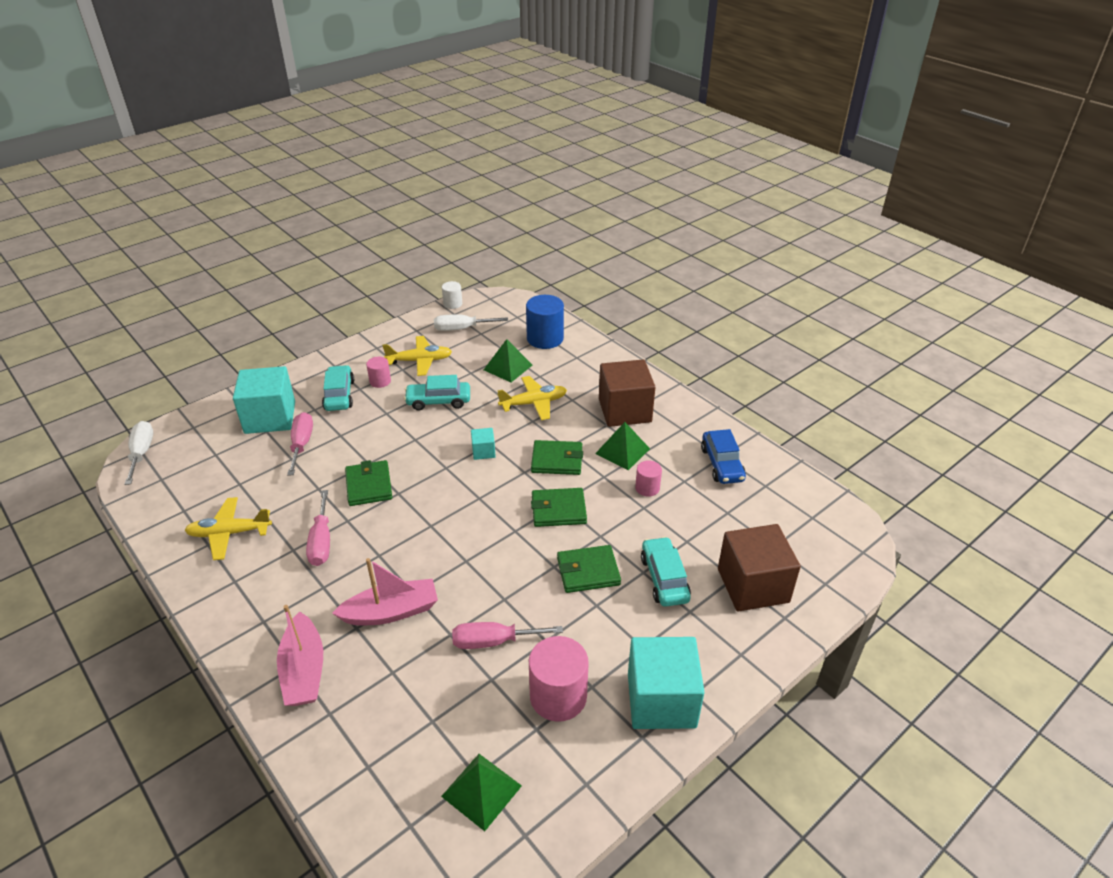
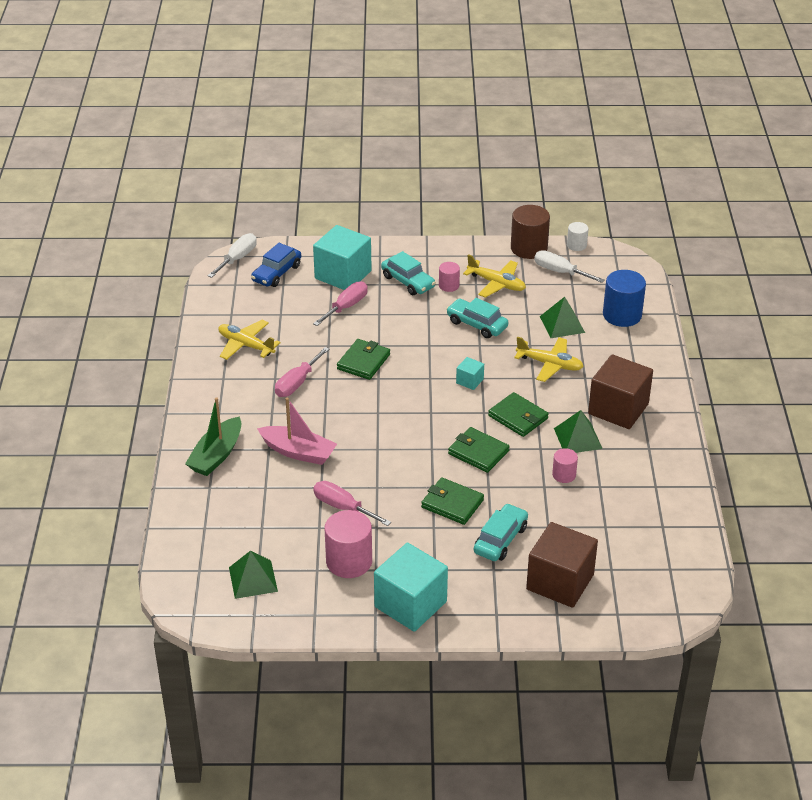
camera: 40 degrees right, 0 degrees up
pink boat [277,605,323,706] -> green boat [185,397,242,476]
turquoise car [322,365,354,411] -> turquoise car turned 105 degrees clockwise [381,251,436,295]
blue car [701,429,746,484] -> blue car moved to [251,243,301,287]
none -> brown cylinder [511,205,550,259]

